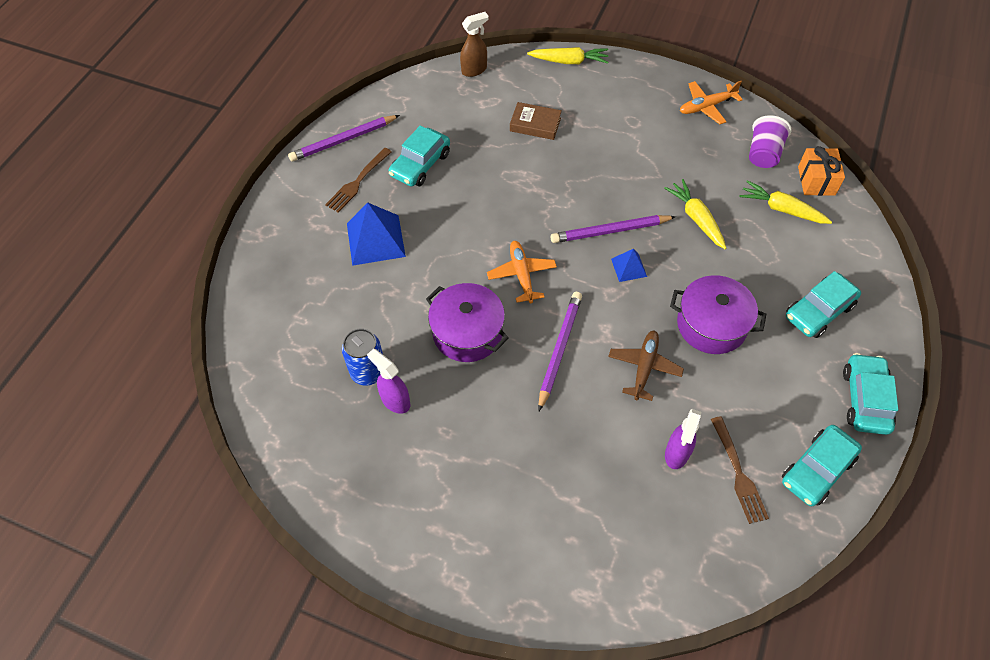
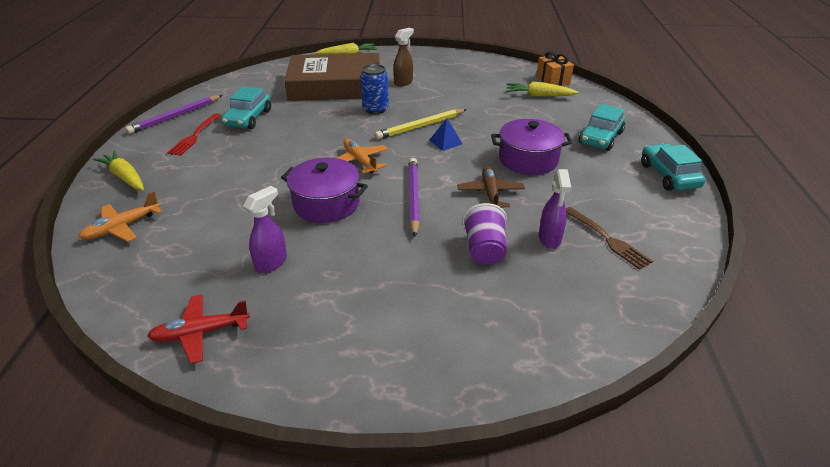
camera: 20 degrees left, 20 degrees down
brown fork [325,148,392,213] -> red fork [167,113,221,156]
blue can [342,329,383,385] -> blue can moved to [361,64,389,114]
blue pyramid [347,202,406,266] -> none
purple spray bottle [367,349,410,414] -> purple spray bottle turned 105 degrees clockwise [243,186,287,273]
brown spray bottle [460,12,489,77] -> brown spray bottle moved to [393,28,414,86]
brown book [510,102,562,140] -> brown book [284,53,380,101], size x2.46
purple pencil [551,215,676,243] -> yellow pencil [375,109,467,140]
yellow carrot [664,179,727,249] -> yellow carrot moved to [93,151,144,190]
orange plane [680,81,743,124] -> orange plane moved to [79,191,162,242]
purple cup [749,115,792,168] -> purple cup moved to [462,203,507,264]
turquoise car [782,425,862,506] -> none
none -> red plane [147,295,250,364]

